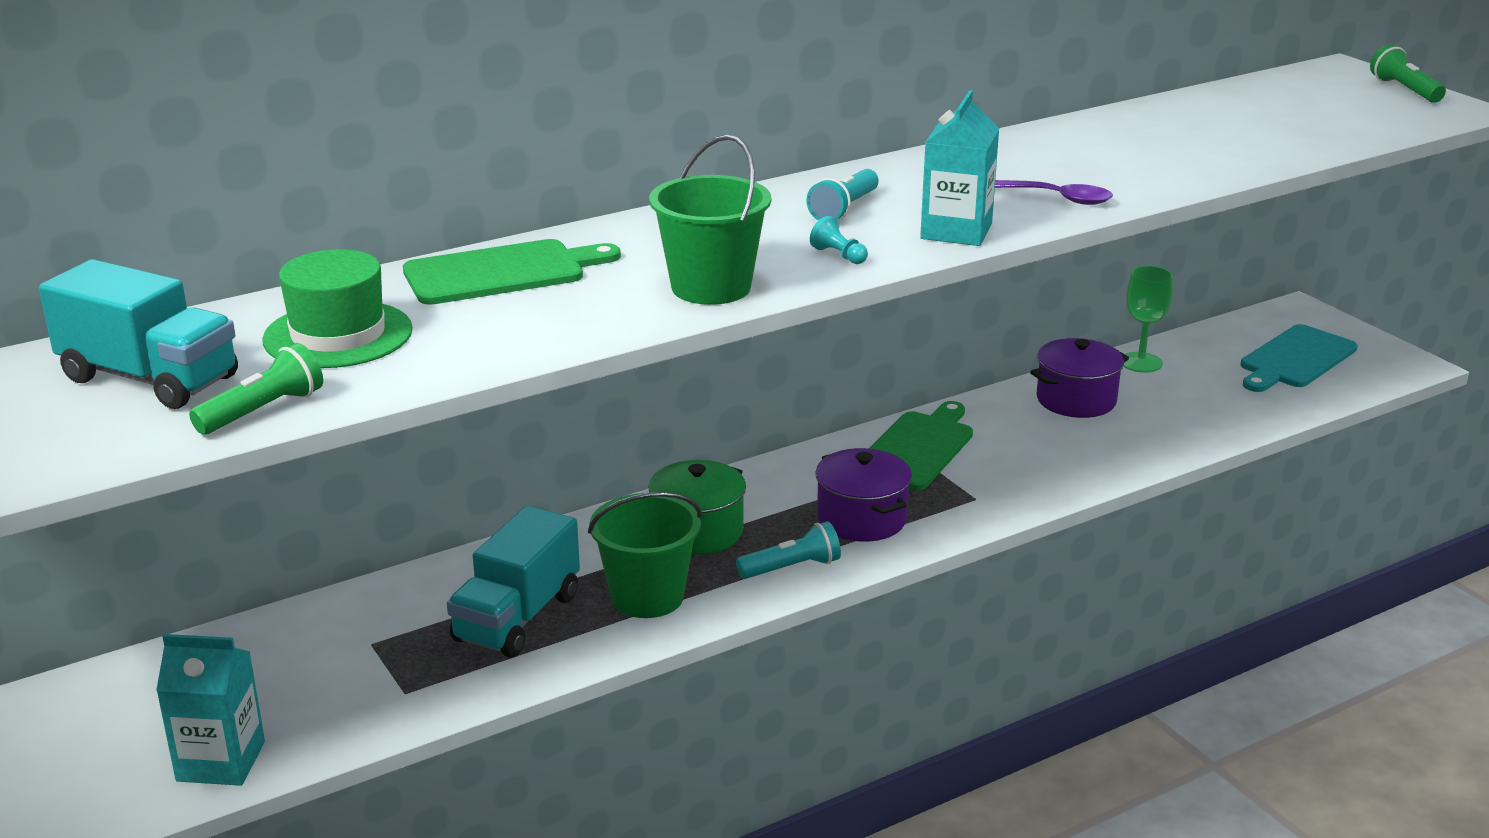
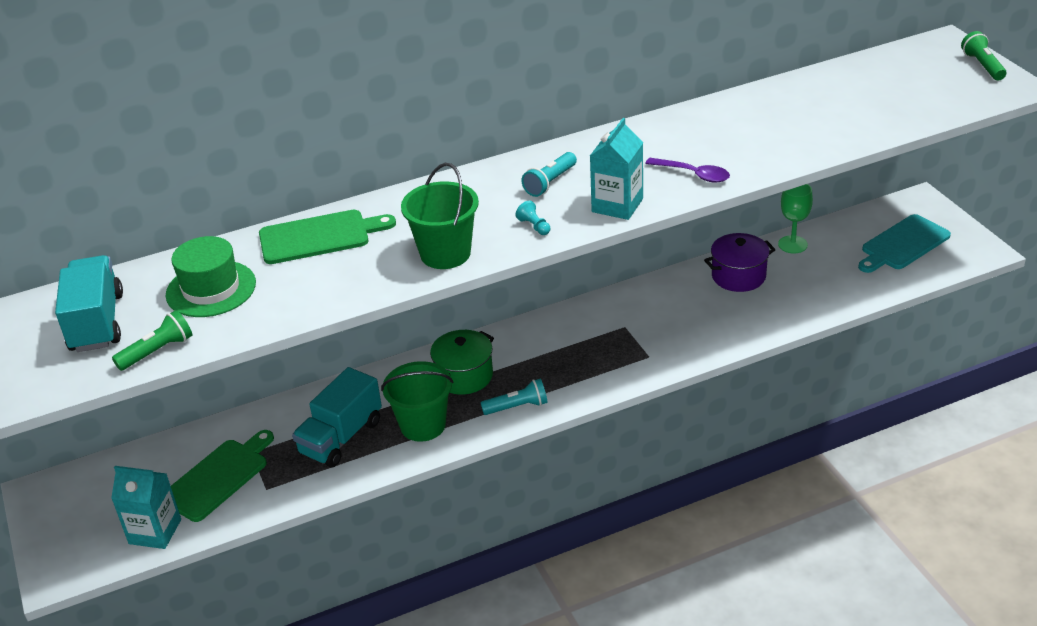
camera: 10 degrees right, 10 degrees up
turquoise truck [39,259,238,409] -> turquoise truck turned 135 degrees counterclockwise [55,255,123,352]
purple pot [816,448,912,542] -> none
green cutting board [869,401,973,490] -> green cutting board moved to [171,430,274,522]

